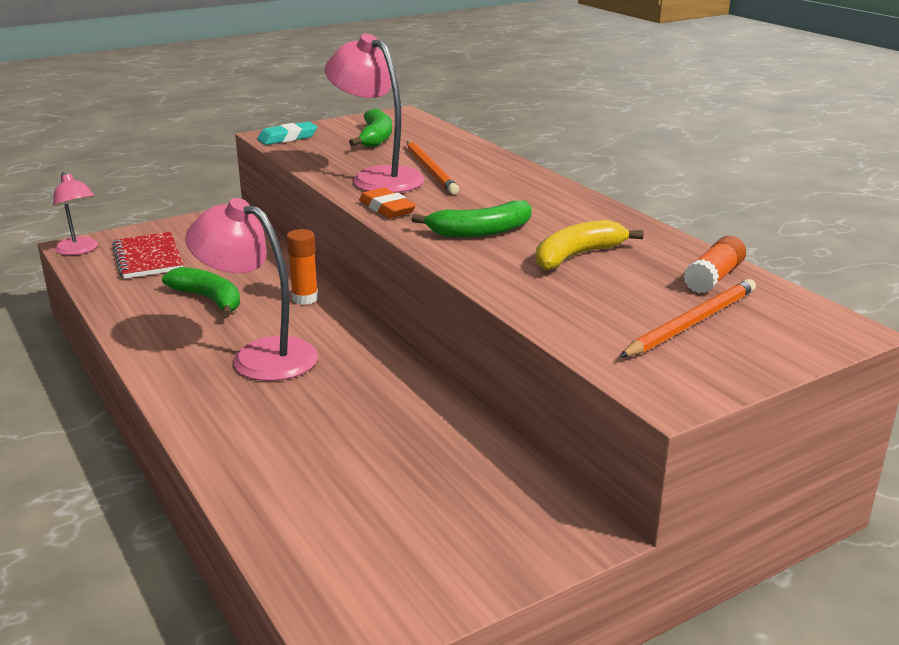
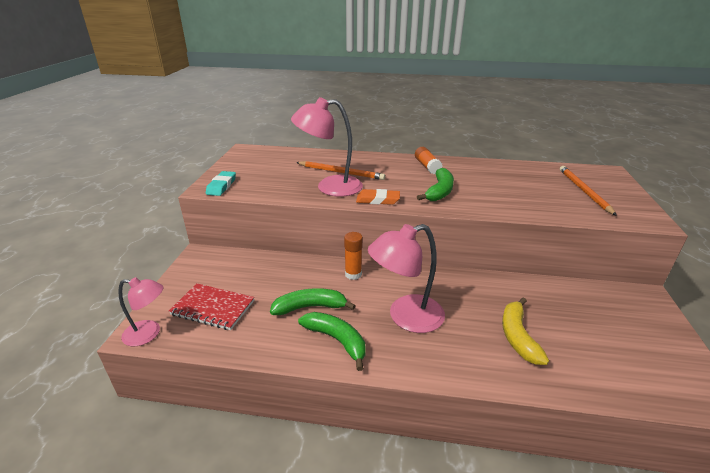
camera: 50 degrees left, 5 degrees up
green banana [349,108,392,147] -> green banana moved to [298,312,365,371]
yellow banana [536,220,644,270] -> yellow banana moved to [502,297,549,365]
orange glue stick [683,236,746,293] -> orange glue stick moved to [415,147,443,174]

